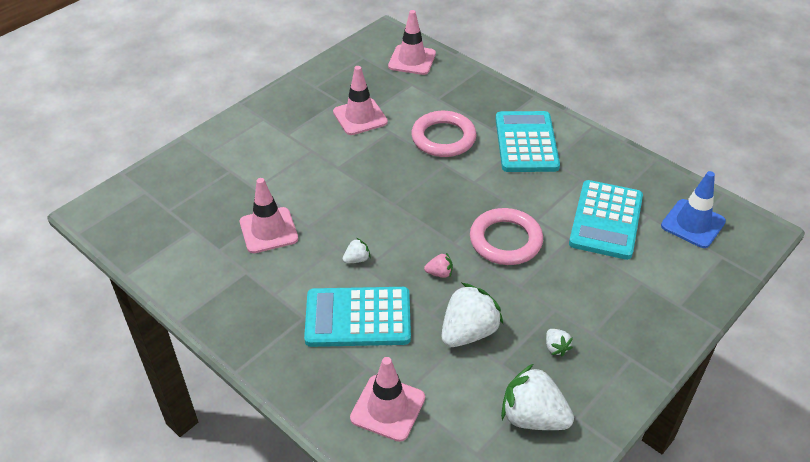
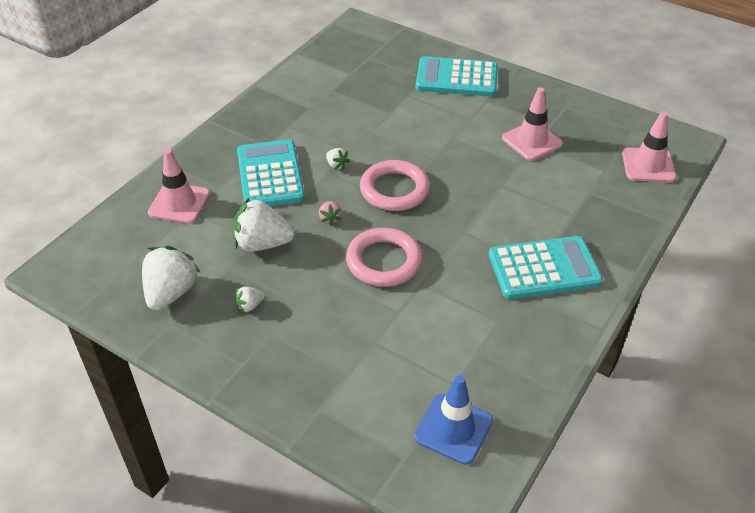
camera: 80 degrees right, 0 degrees up
pink traffic cone [240,178,298,253] -> none
pink ring [411,111,476,157] -> pink ring moved to [360,160,430,211]
white strawberry [441,283,503,347] -> white strawberry turned 150 degrees clockwise [233,198,295,251]
turquoise calculator [569,180,643,260] -> turquoise calculator moved to [416,56,498,97]

